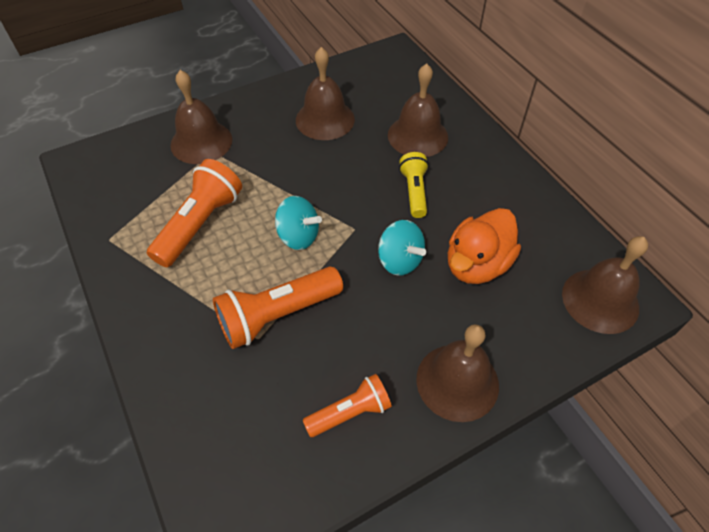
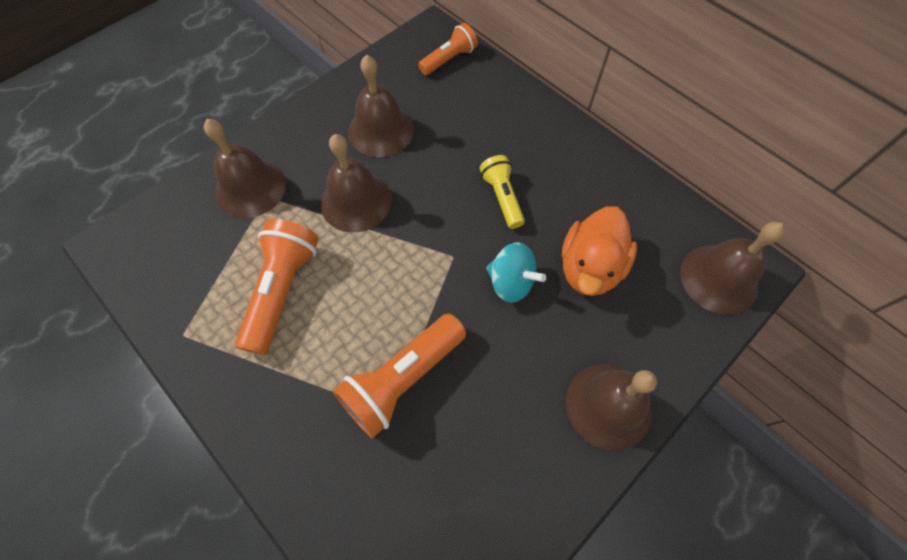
camera: 15 degrees left, 10 degrees up
turquoise spinning top [275,196,322,250] -> none
orange flashlight [303,374,392,437] -> orange flashlight moved to [418,23,478,75]
brown bell [388,63,448,157] -> brown bell moved to [320,134,392,232]

